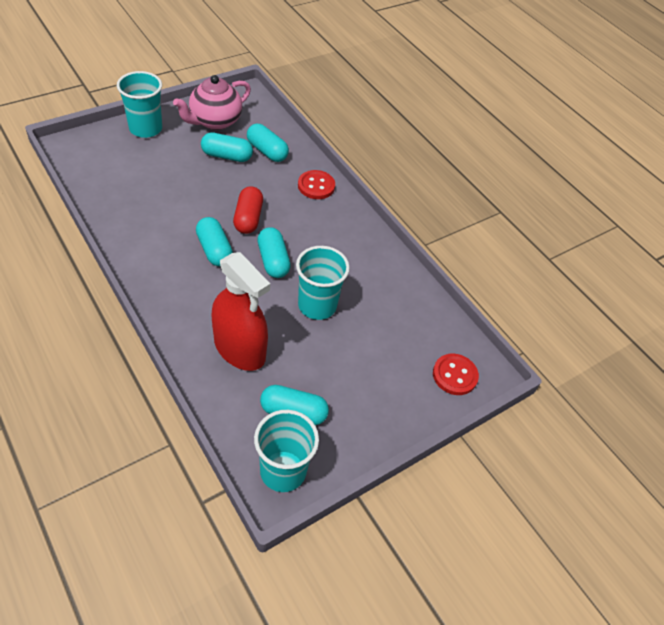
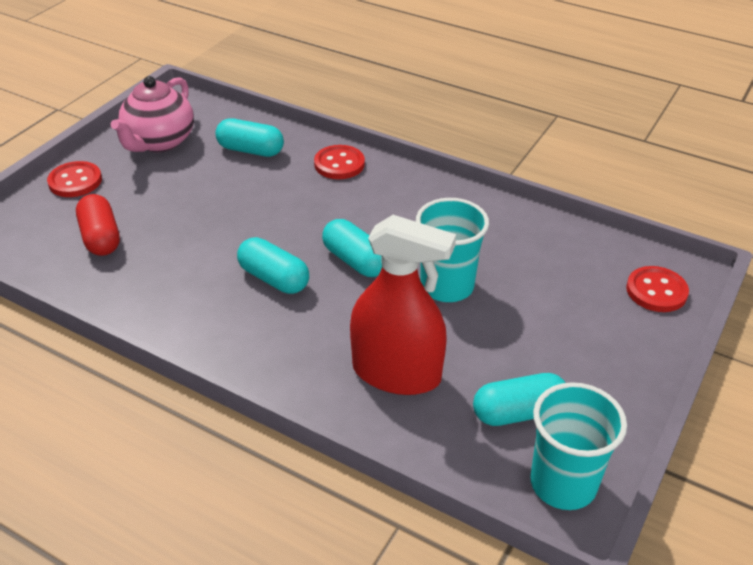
camera: 20 degrees left, 10 degrees down
turquoise cup [117,71,162,138] -> red button [47,161,102,197]
turquoise capsule [201,132,253,162] -> none
red capsule [233,186,263,234] -> red capsule moved to [76,194,120,256]

